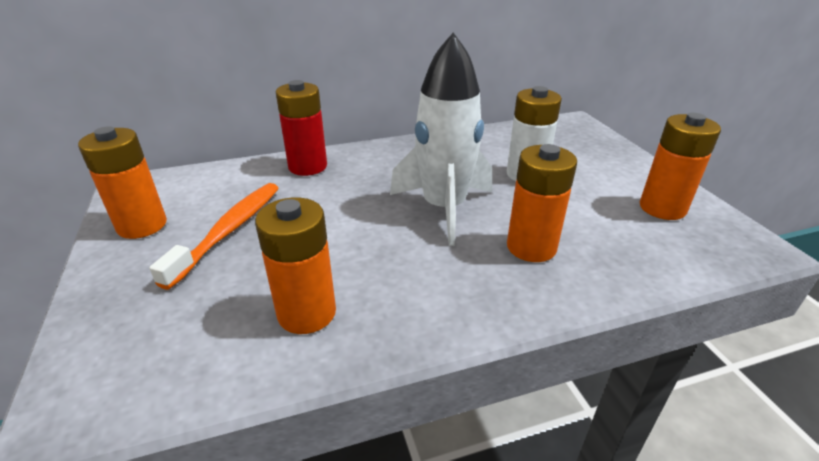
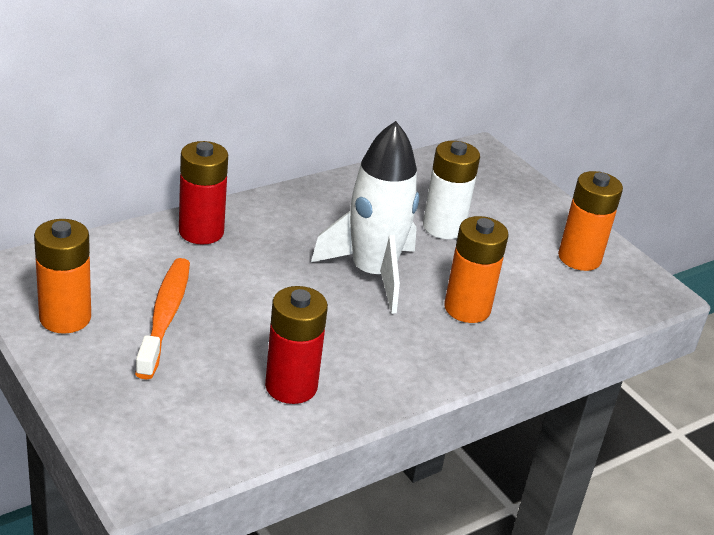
camera: 20 degrees left, 0 degrees up
orange battery [255,197,336,334] -> red battery [265,286,328,404]

